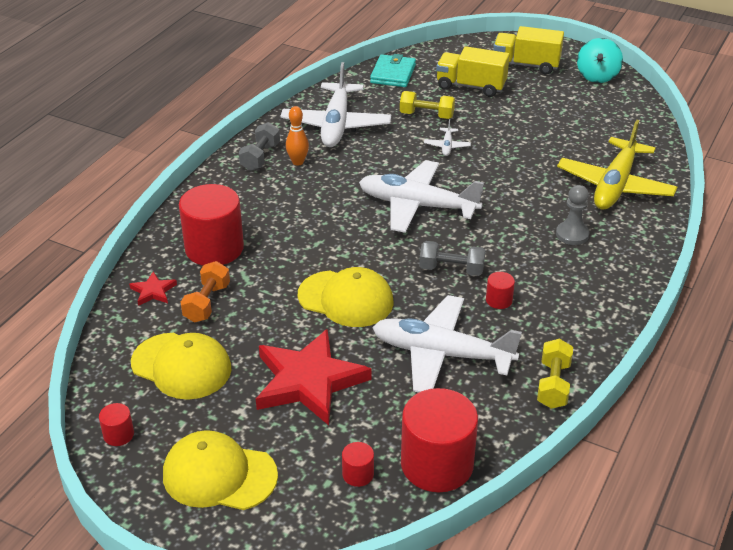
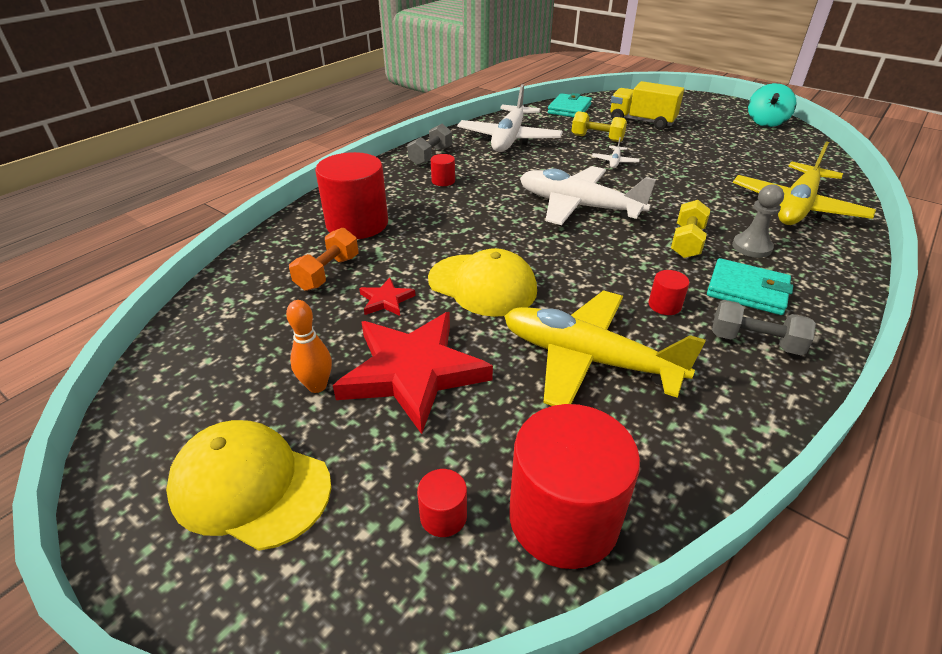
camera: 10 degrees right, 0 degrees up
red cylinder [99,403,134,446] -> red cylinder moved to [431,154,455,186]
red star [129,272,177,306] -> red star moved to [359,278,415,316]
yellow cap [131,333,231,400] -> none
orange bowling pin [286,106,309,166] -> orange bowling pin moved to [286,300,332,393]
white plane [372,295,522,393] -> yellow plane [504,291,706,406]
grey dumbbell [419,241,485,276] -> grey dumbbell moved to [712,300,816,355]
yellow truck [493,26,564,75] -> none
yellow dumbbell [537,339,573,409] -> yellow dumbbell moved to [671,200,710,258]
none -> turquoise wallet [707,258,793,315]

